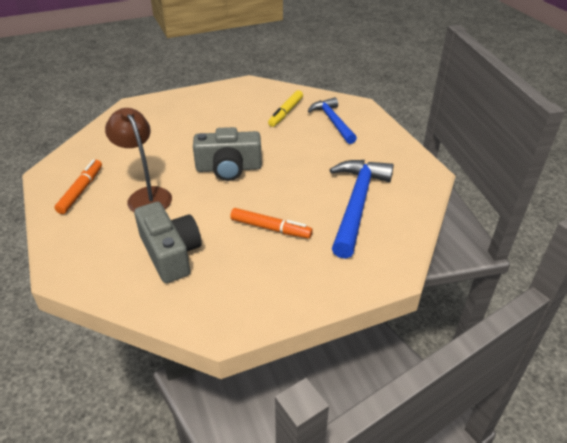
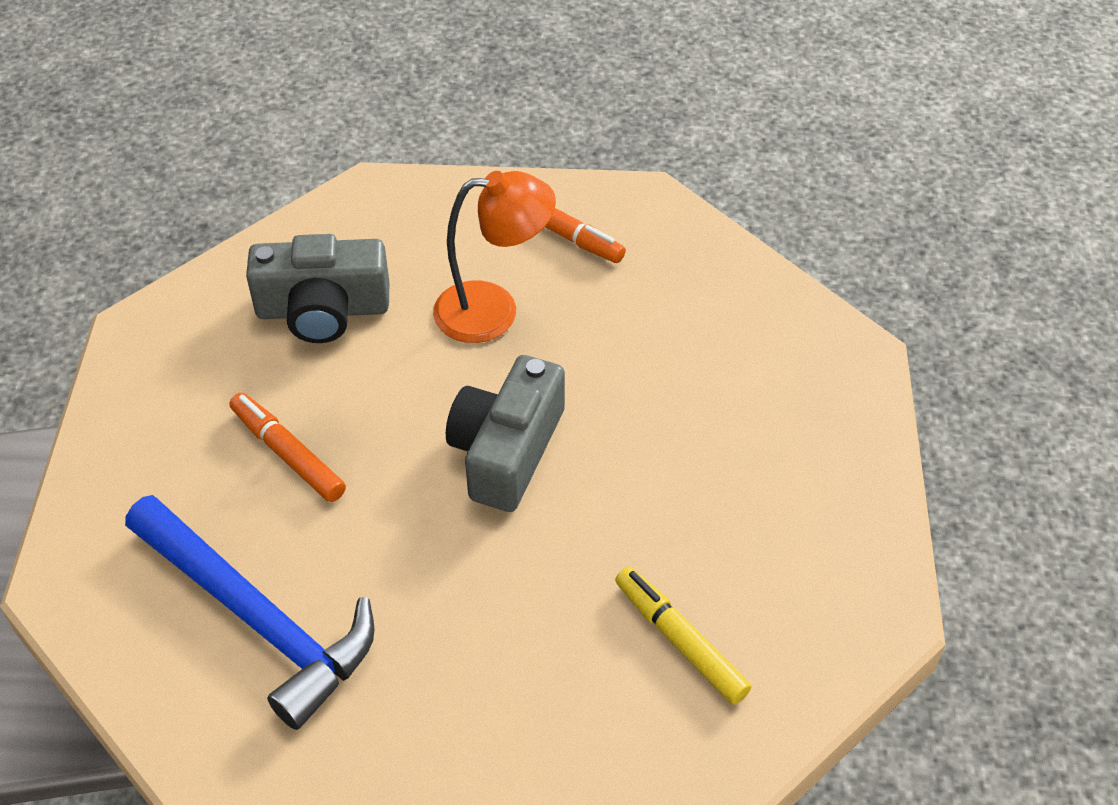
camera: 115 degrees right, 10 degrees up
brown lamp [105,108,172,212] -> orange lamp [433,171,556,343]
orange marker [230,208,313,239] -> orange marker turned 90 degrees clockwise [230,393,346,502]
blue hammer [308,97,357,144] -> none

